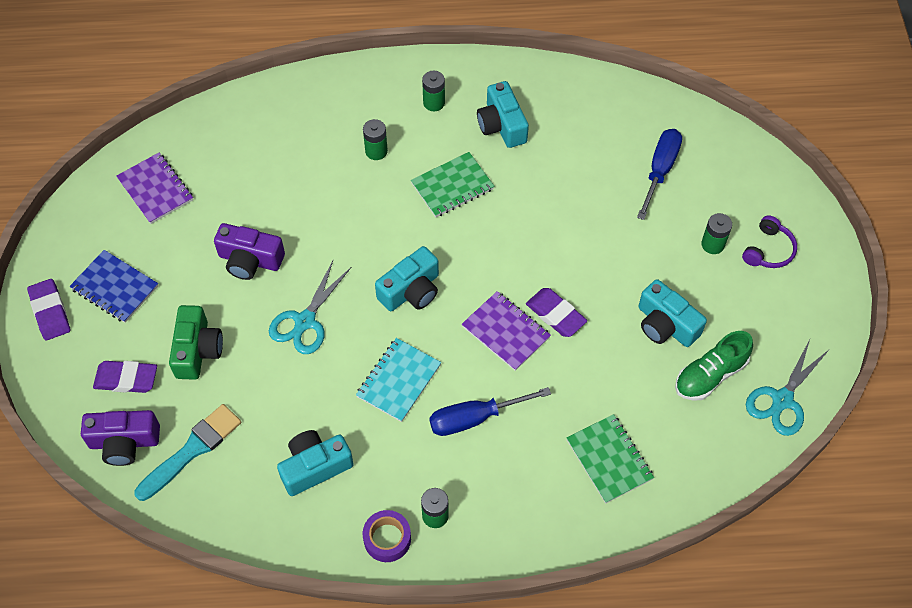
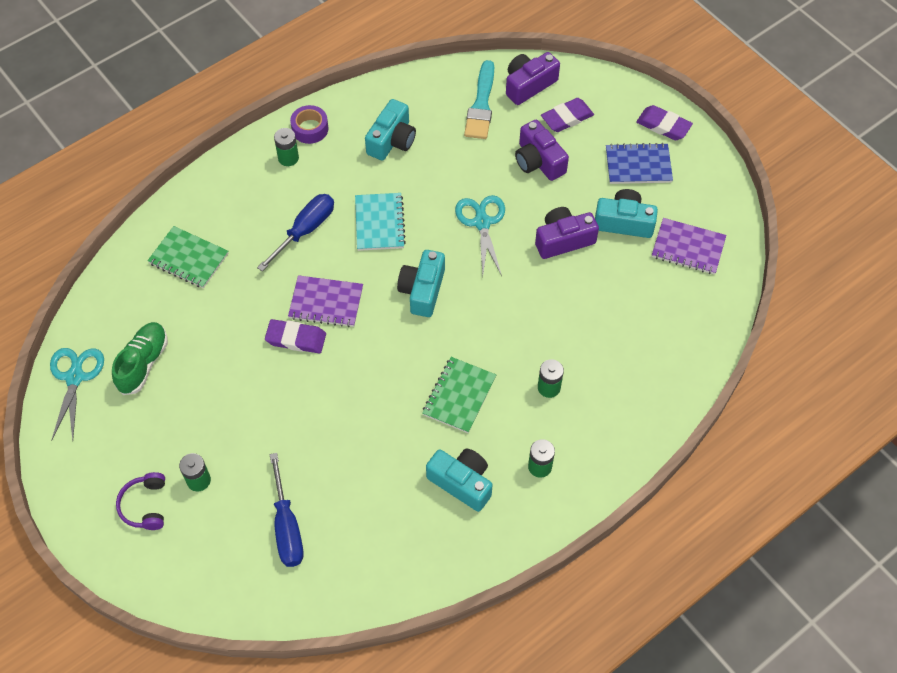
camera: 145 degrees right, 0 degrees up
green camera [169,305,223,380] -> purple camera [515,120,569,181]
turquoise camera [638,279,707,347] -> turquoise camera moved to [595,189,658,238]

